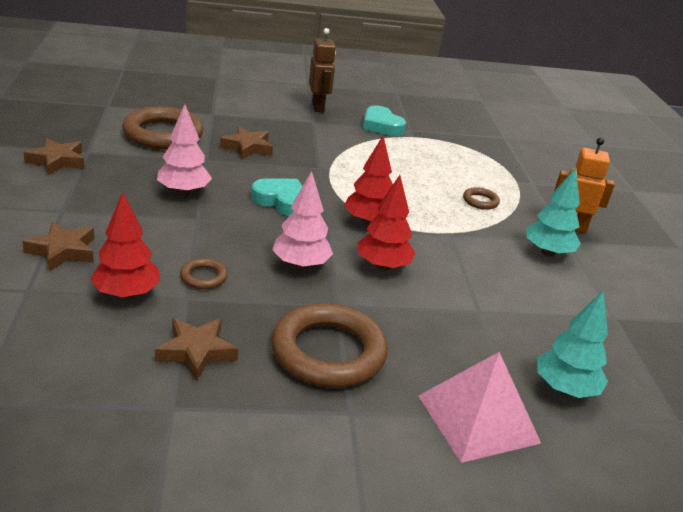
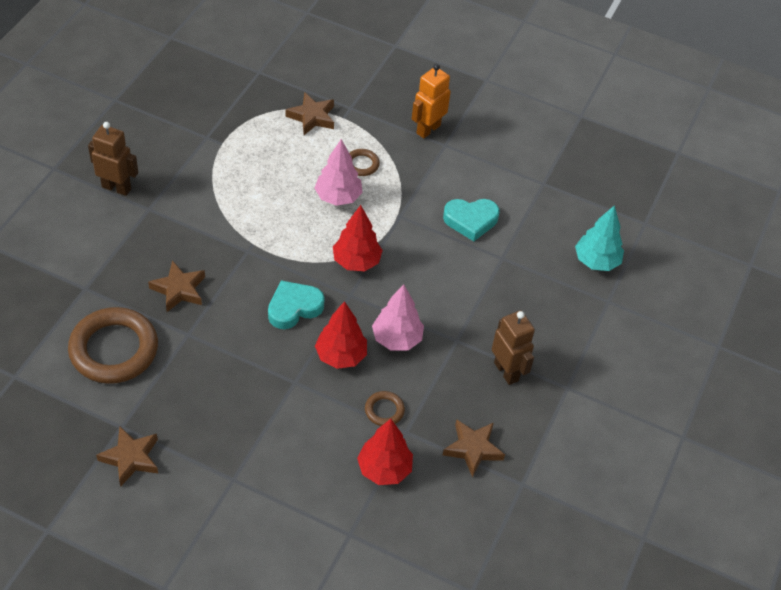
camera: 60 degrees left, 20 degrees up
brown star [22,222,94,271] -> brown star moved to [286,92,334,135]
pink tree [157,104,212,195] -> pink tree moved to [315,139,363,206]
brown ring [271,303,388,388] -> brown robot [492,310,535,385]
red tree [357,175,416,270] -> red tree moved to [315,301,367,369]
turquoise heart [363,105,406,136] -> turquoise heart moved to [443,199,500,241]
pink pyramid [418,352,541,463] -> none
turquoise tree [526,167,581,256] -> none

